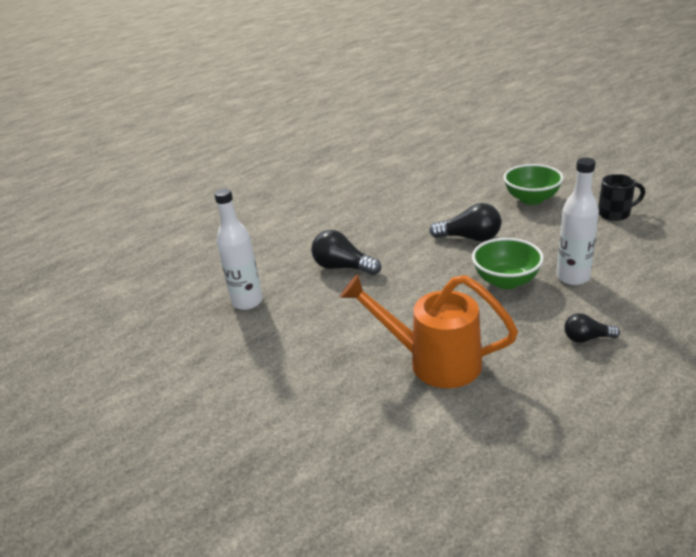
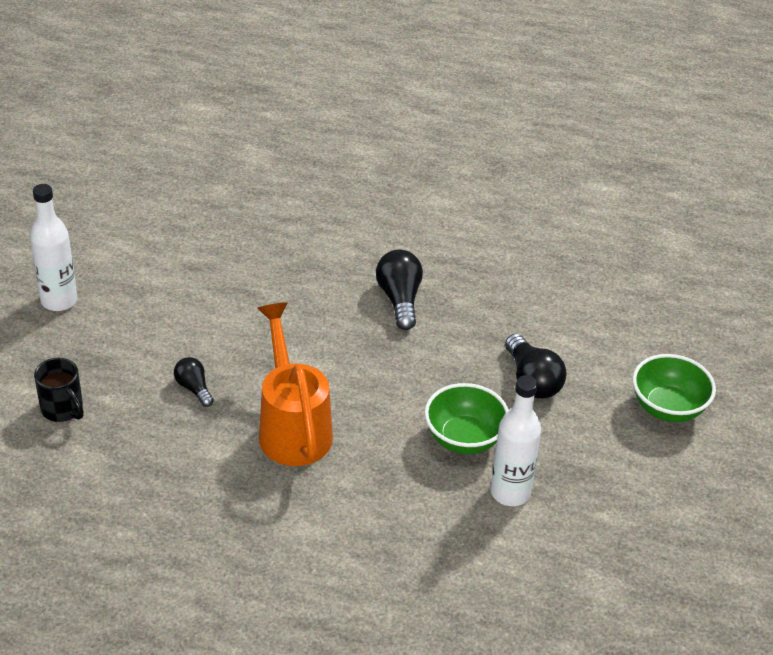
camera: 50 degrees right, 10 degrees up
white bottle [214,189,263,310] -> white bottle moved to [30,184,77,311]
black light bulb [564,313,620,343] -> black light bulb moved to [174,357,214,407]
black mug [598,174,645,221] -> black mug moved to [34,358,84,422]

